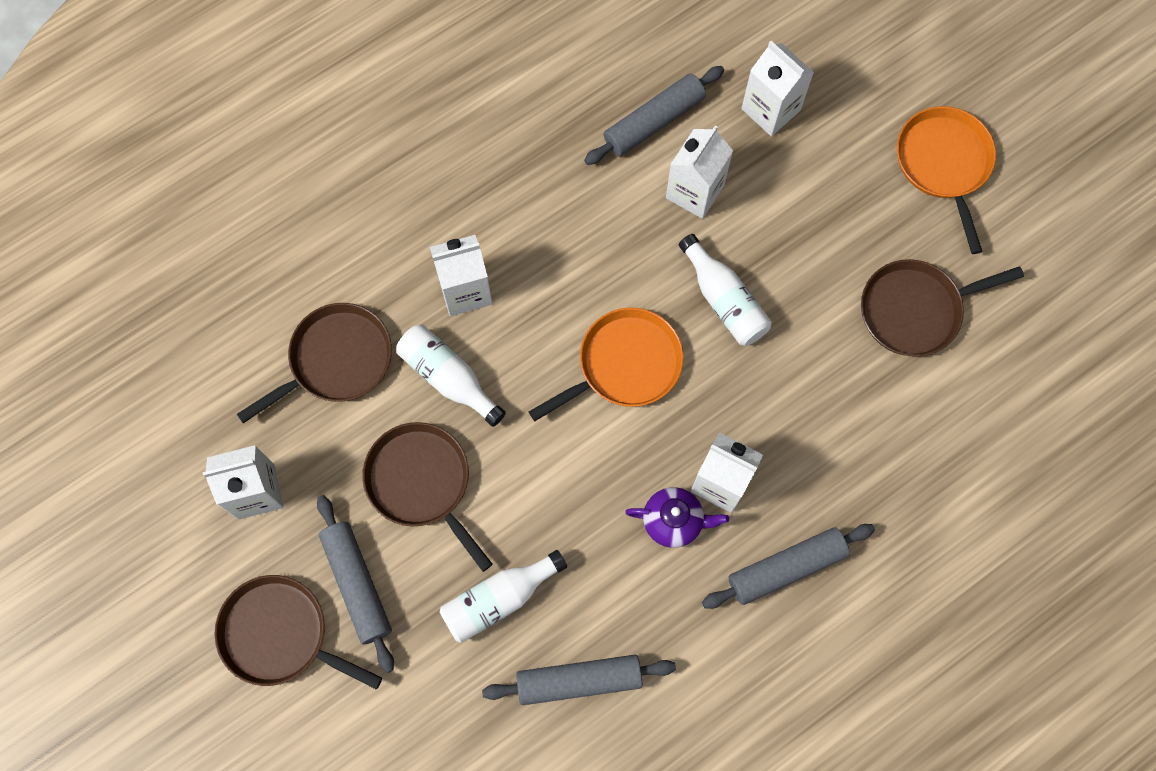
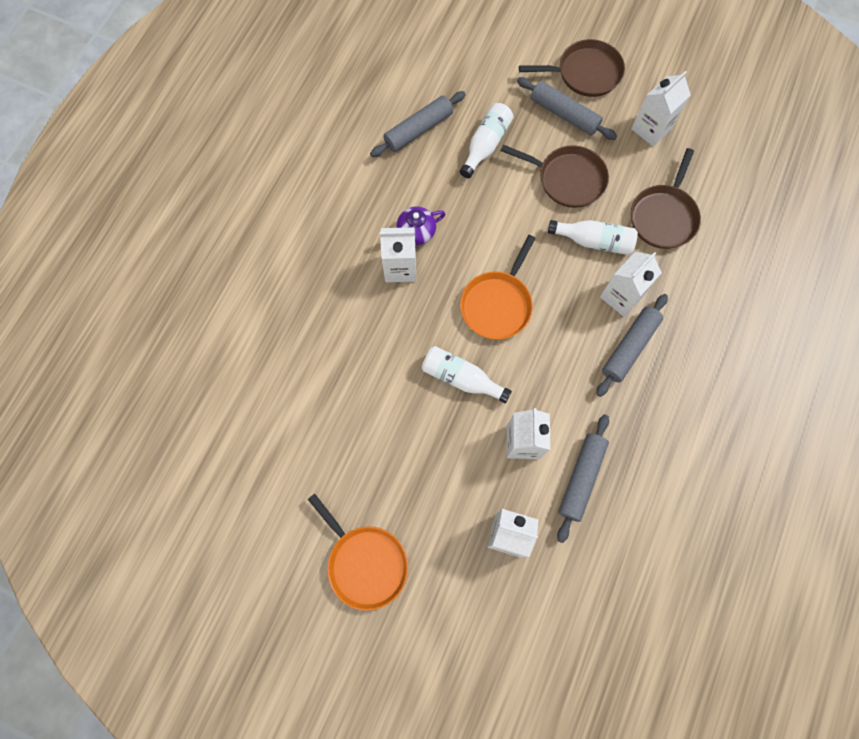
camera: 150 degrees right, 0 degrees up
grey rolling pin [702,524,875,609] -> grey rolling pin moved to [596,294,668,397]
brown pan [861,259,1024,357] -> none

